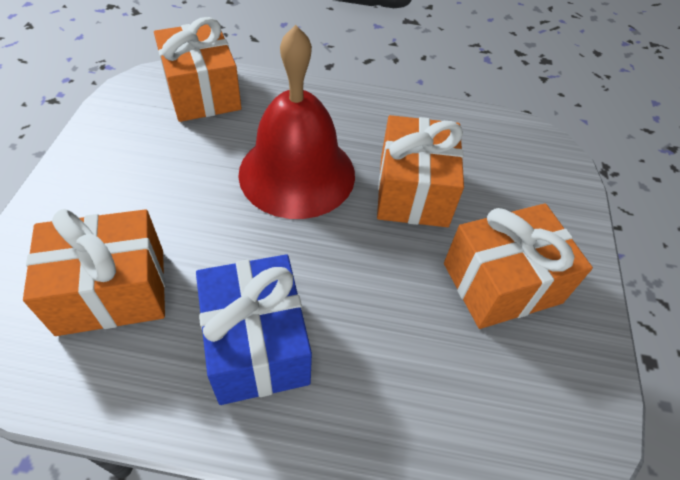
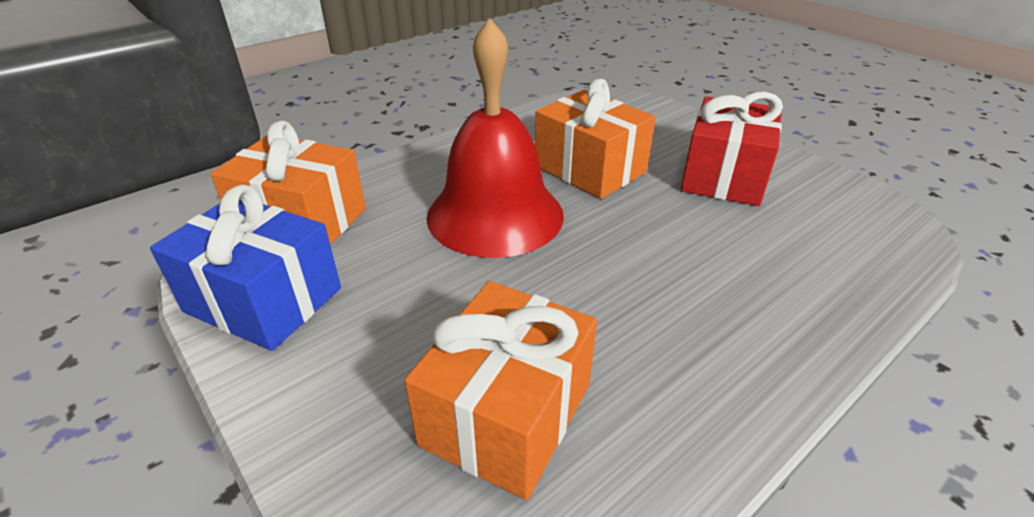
camera: 45 degrees left, 15 degrees down
blue gift [196,255,312,405] -> blue gift moved to [150,185,341,351]
orange gift [444,203,593,329] -> red gift [681,92,783,206]

